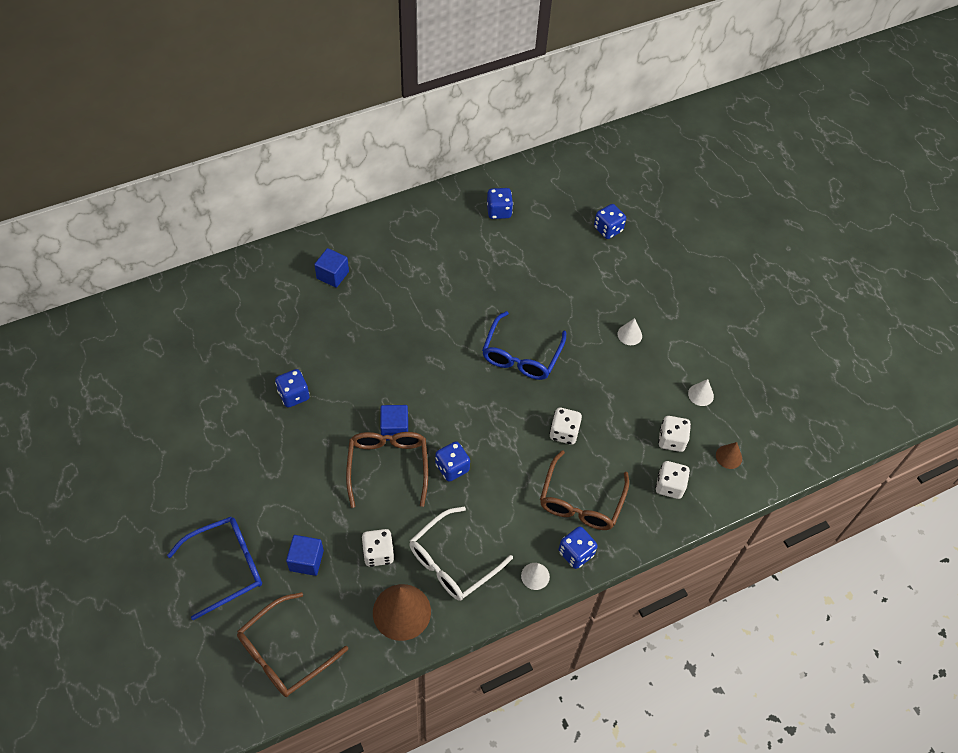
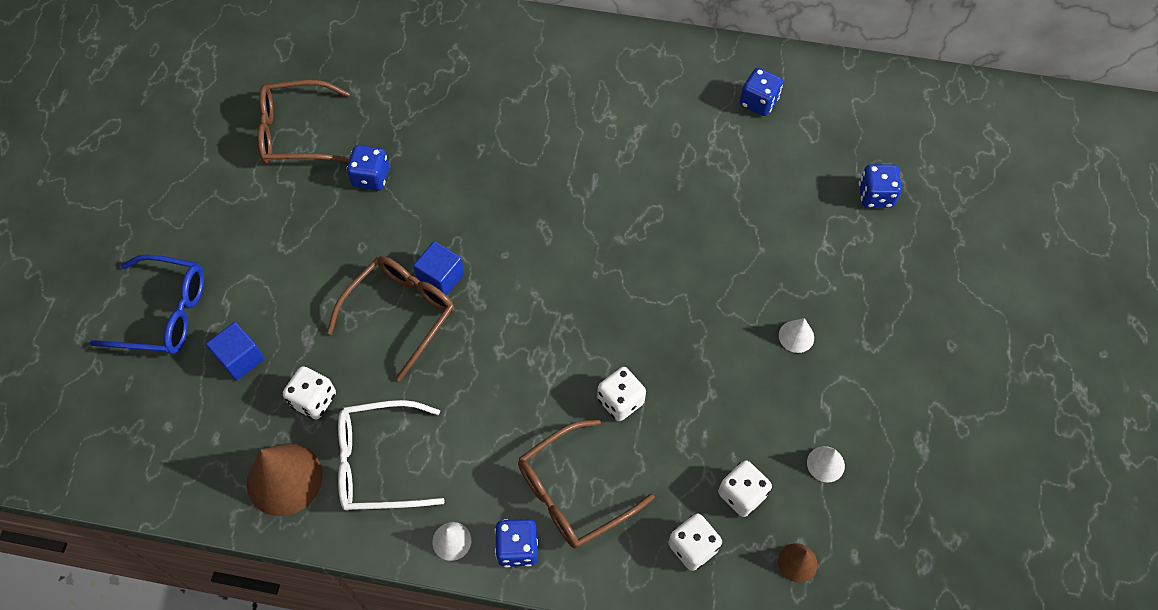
camera: 40 degrees right, 5 degrees up
brown glasses [237,592,348,697] -> brown glasses moved to [258,80,350,164]
blue cube [314,248,349,288] -> none
blue dice [435,441,470,482] -> none
blue glasses [482,311,566,380] -> none

